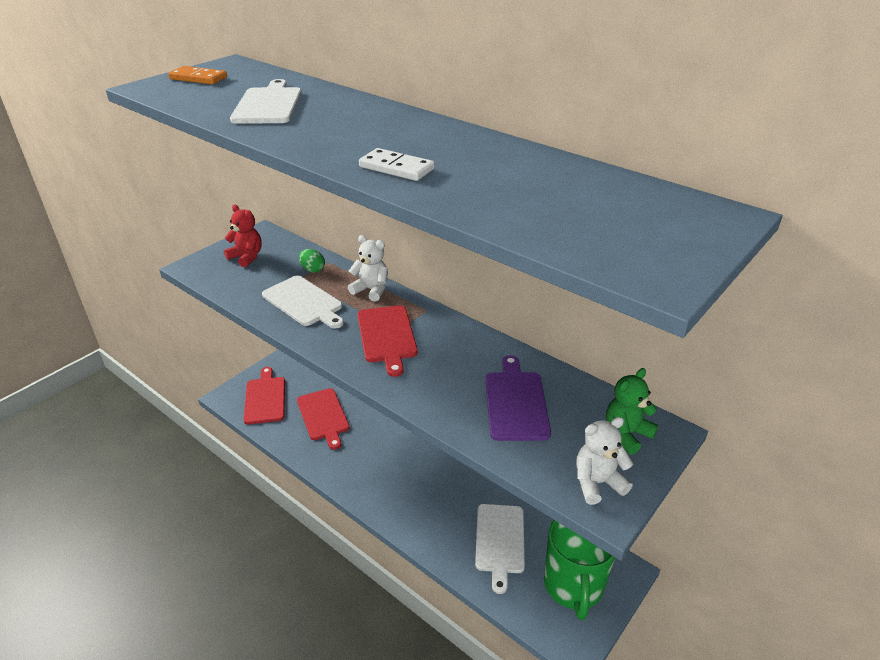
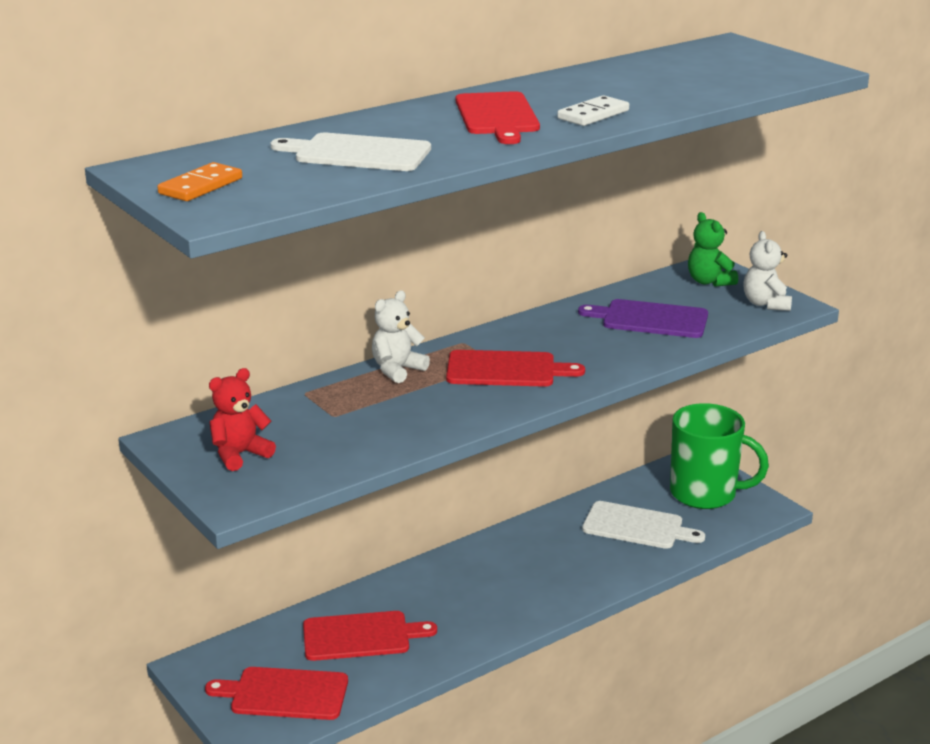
camera: 75 degrees left, 10 degrees down
white cutting board [262,275,344,329] -> none
green egg [299,249,325,273] -> none
none -> red cutting board [456,91,540,144]

